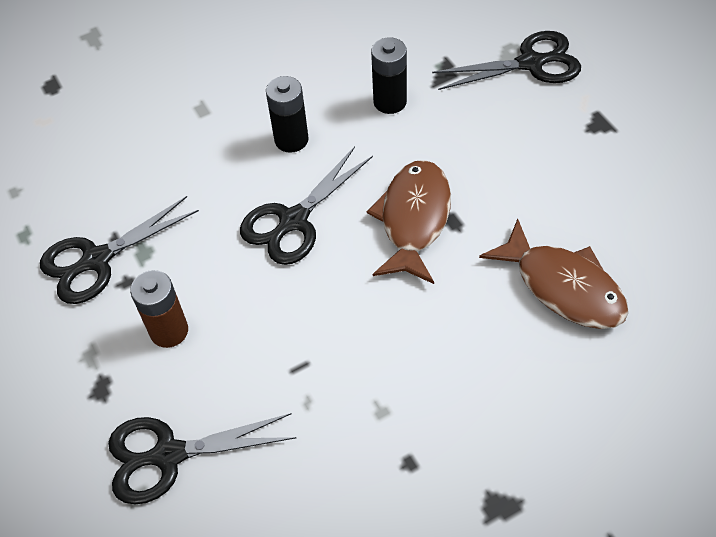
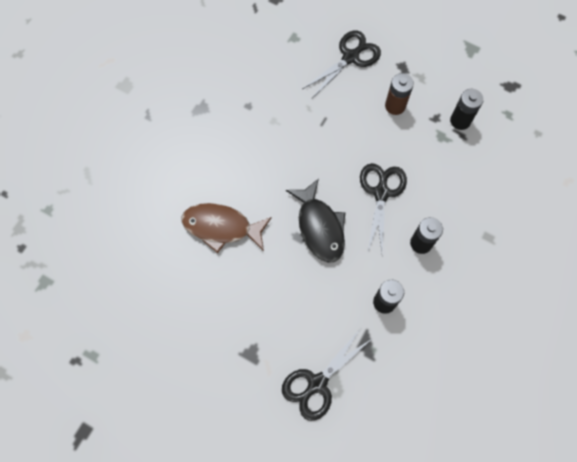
camera: 145 degrees right, 15 degrees up
black scissors [40,196,199,304] -> black battery [450,89,484,130]
brown fish [367,160,451,284] -> black fish [286,179,345,263]

